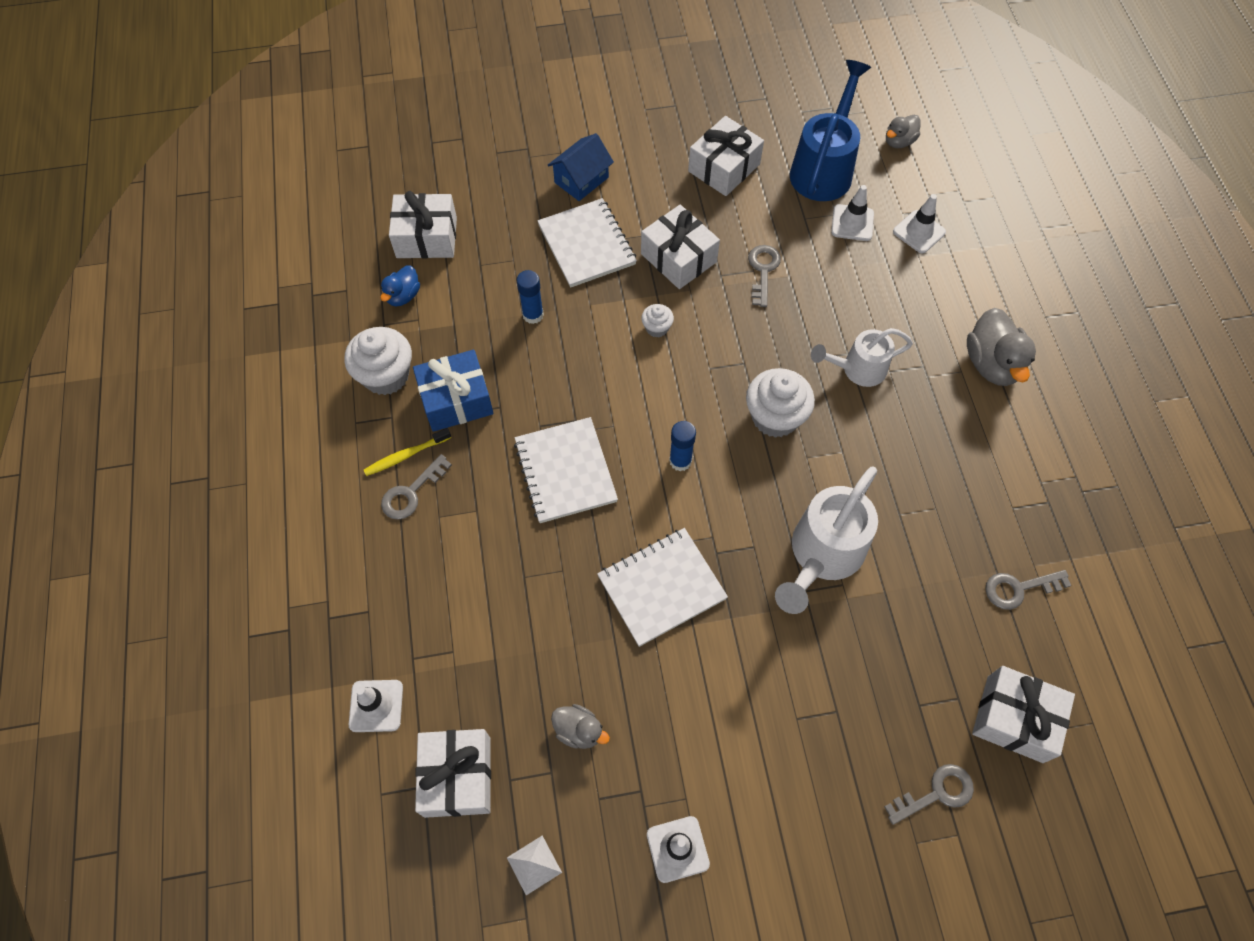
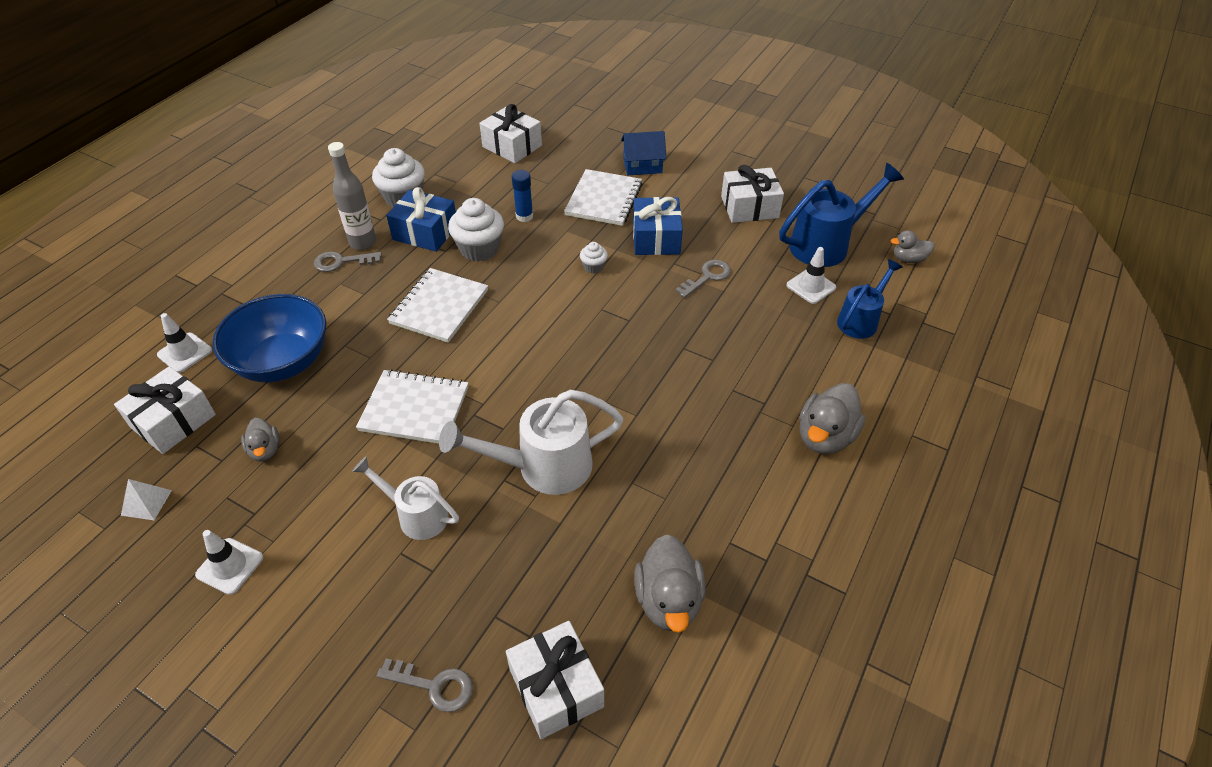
camera: 40 degrees right, 15 degrees down
yellow toothbrush [364,428,451,476] -> grey bottle [328,142,376,250]
blue duck [380,266,420,306] -> none
white gift [641,205,720,289] -> blue gift [633,197,683,255]
blue glue stick [669,421,696,471] -> none
white cupcake [746,368,815,438] -> white cupcake moved to [448,198,504,262]
white watering can [811,328,913,387] -> white watering can moved to [352,457,459,540]
white traffic cone [893,194,946,253] -> blue watering can [837,259,903,339]
grey key [985,570,1071,610] -> grey duck [634,534,706,633]
none -> blue bowl [212,294,326,382]

